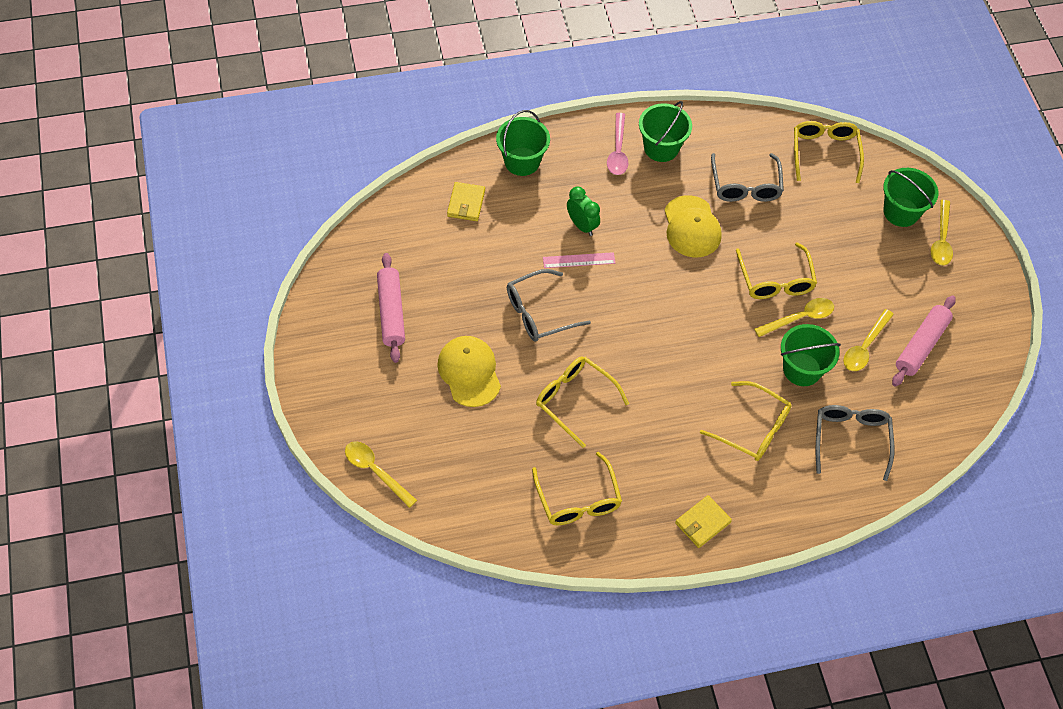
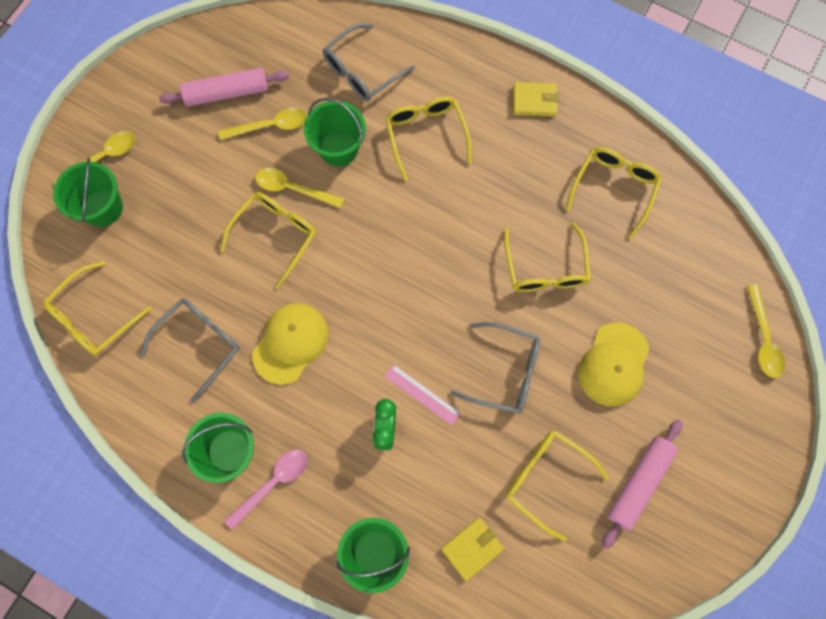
camera: 135 degrees left, 15 degrees up
none -> yellow glasses [506,431,608,542]

